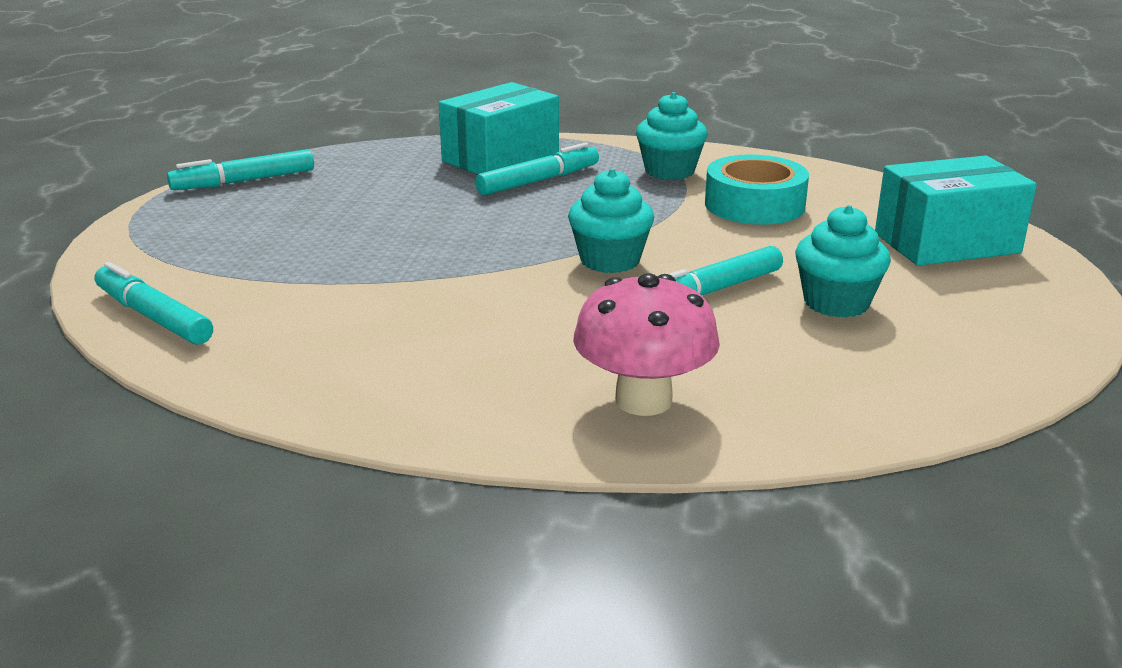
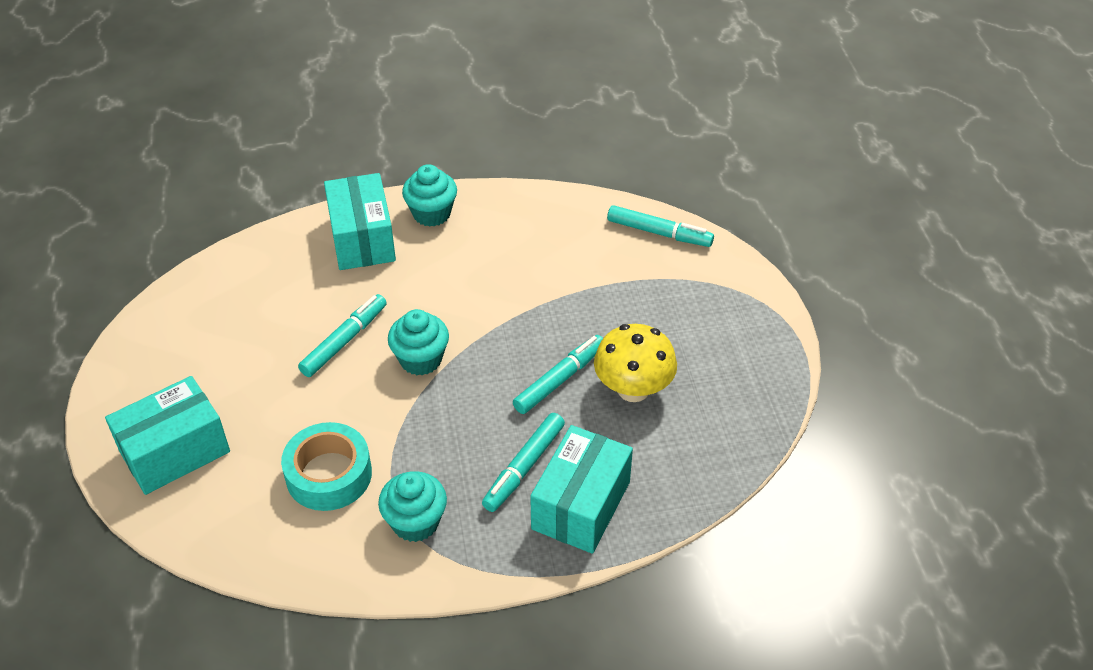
camera: 160 degrees right, 20 degrees up
turquoise marker [167,149,314,190] -> turquoise marker moved to [513,335,603,414]
pink mushroom [573,273,720,416] -> turquoise box [324,173,396,270]
turquoise cupcake [795,205,891,318] -> turquoise cupcake moved to [402,164,457,227]
none -> yellow mushroom [594,324,677,402]

